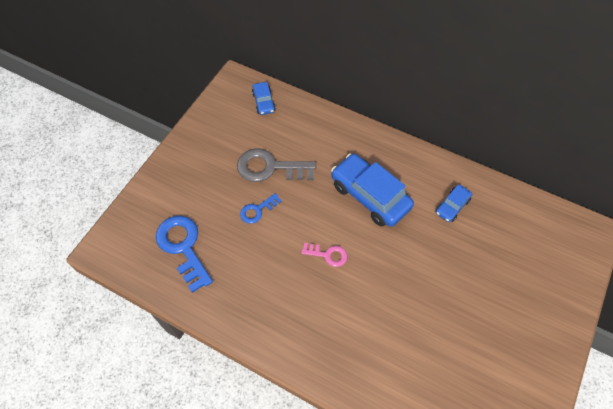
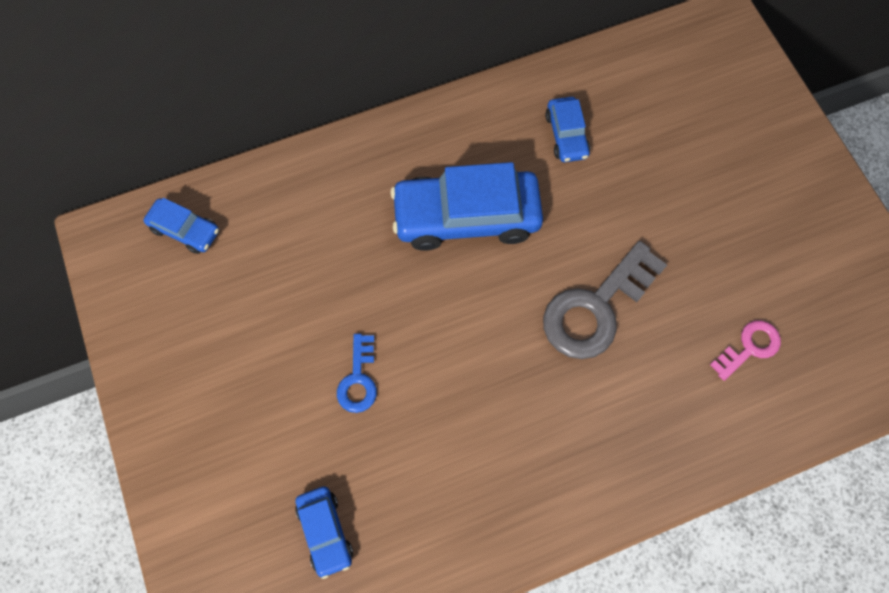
camera: 50 degrees left, 10 degrees up
blue key [156,216,213,293] -> blue car [295,486,353,579]
grey key [237,149,316,182] -> grey key moved to [543,241,667,359]
pink key [301,243,347,267] -> pink key moved to [710,320,781,381]

